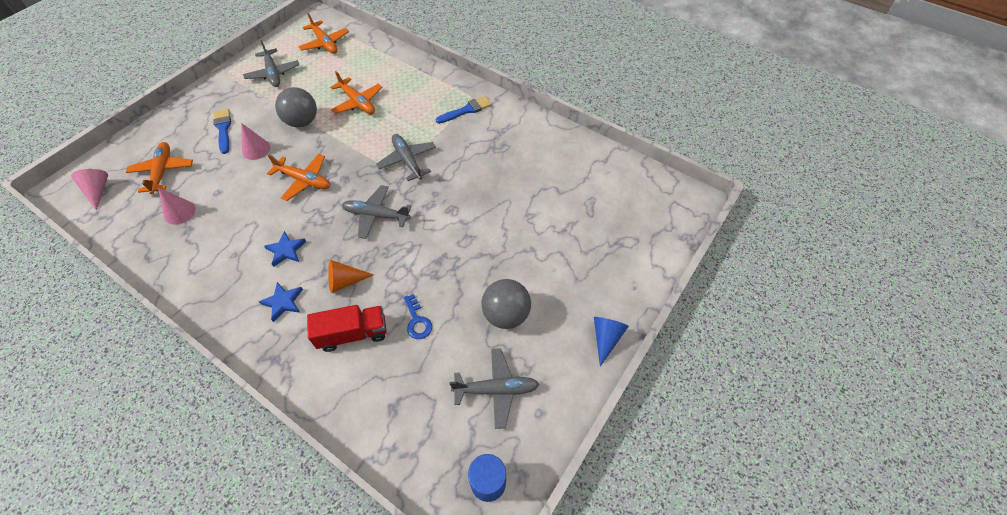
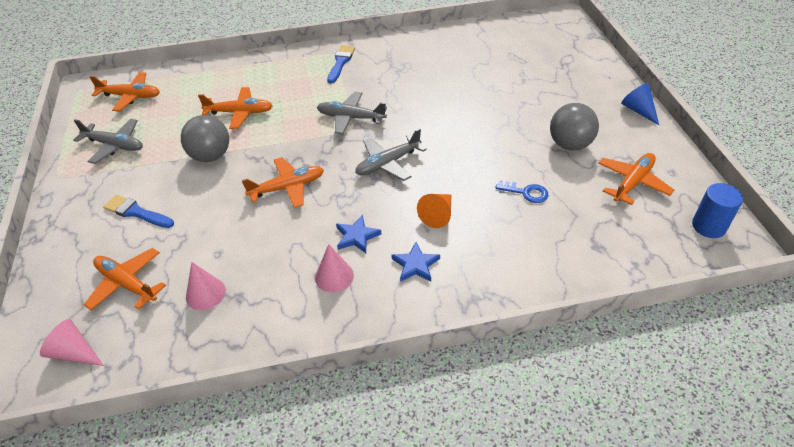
camera: 45 degrees left, 10 degrees down
pink cone [241,123,271,160] -> pink cone moved to [315,244,354,292]
red truck [307,305,386,352] -> none
grey plane [450,348,539,429] -> orange plane [598,153,674,205]

